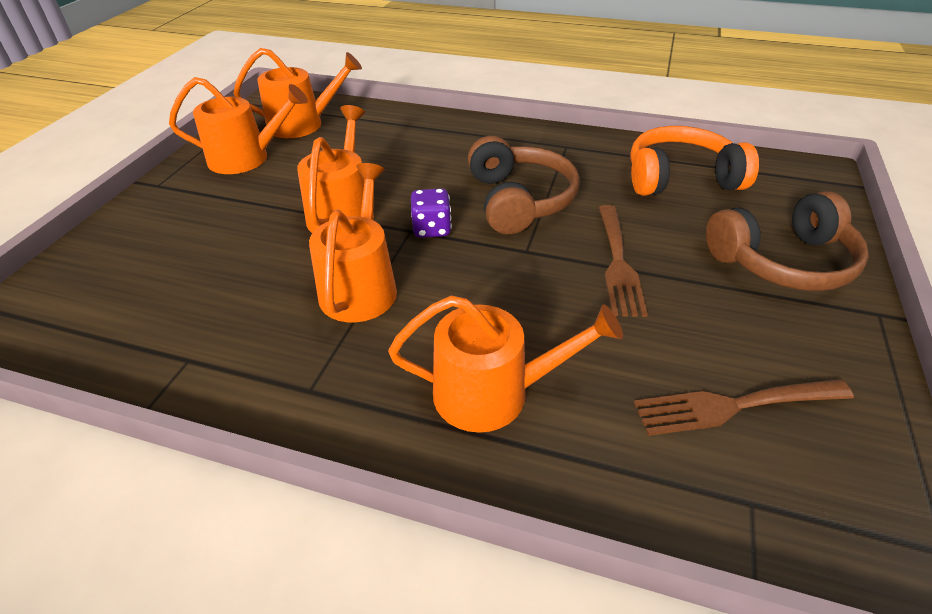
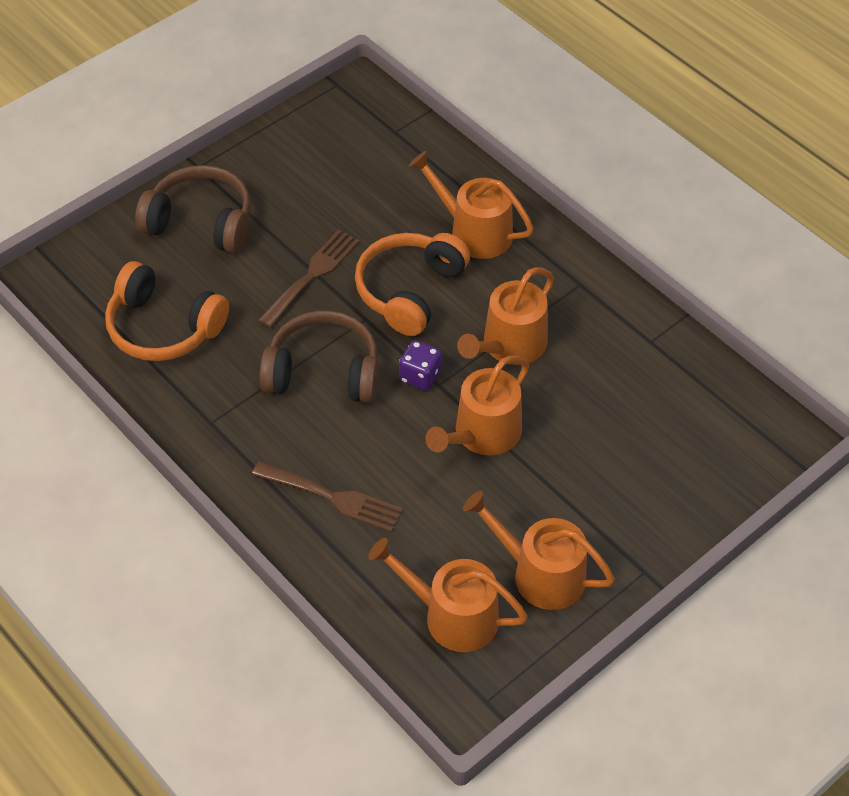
camera: 150 degrees left, 10 degrees up
brown headphones [468,136,580,234] -> brown headphones turned 75 degrees clockwise [259,311,379,403]
brown fork [634,379,854,436] -> brown fork moved to [252,461,403,532]
none -> orange headphones [355,233,470,336]

